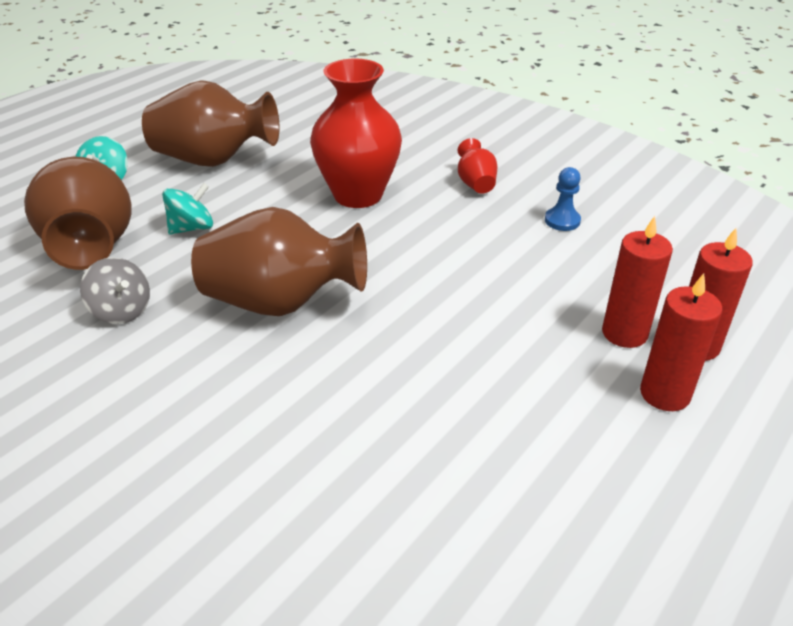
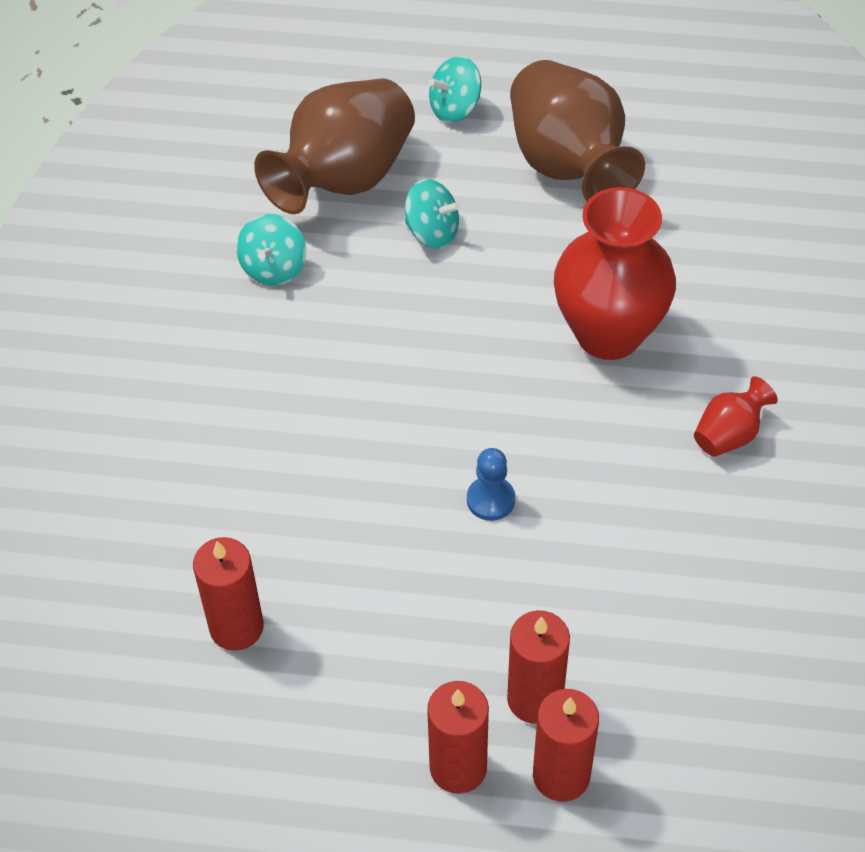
camera: 60 degrees right, 15 degrees up
grey spinning top [80,257,150,324] -> turquoise spinning top [237,214,306,286]
brown vase [191,207,367,316] -> none
blue pawn [545,167,581,231] -> blue pawn moved to [467,448,515,521]
none -> red candle [193,537,264,651]

